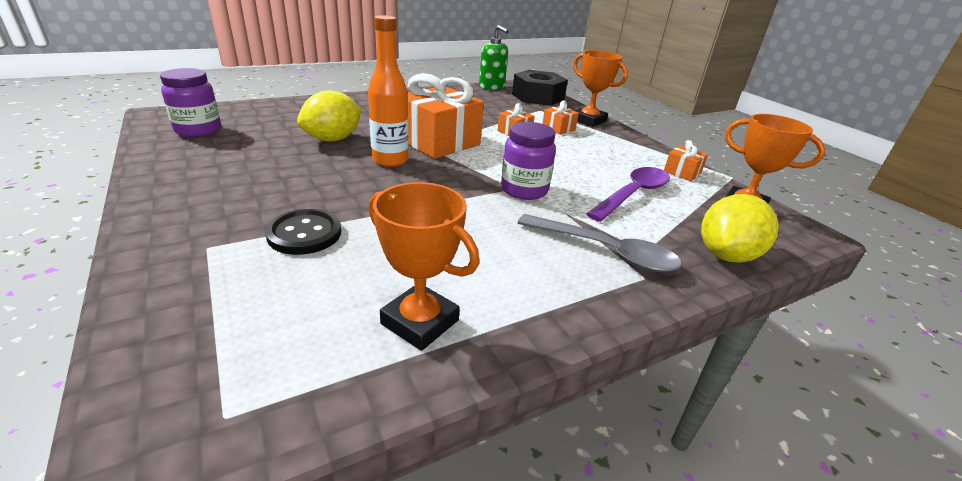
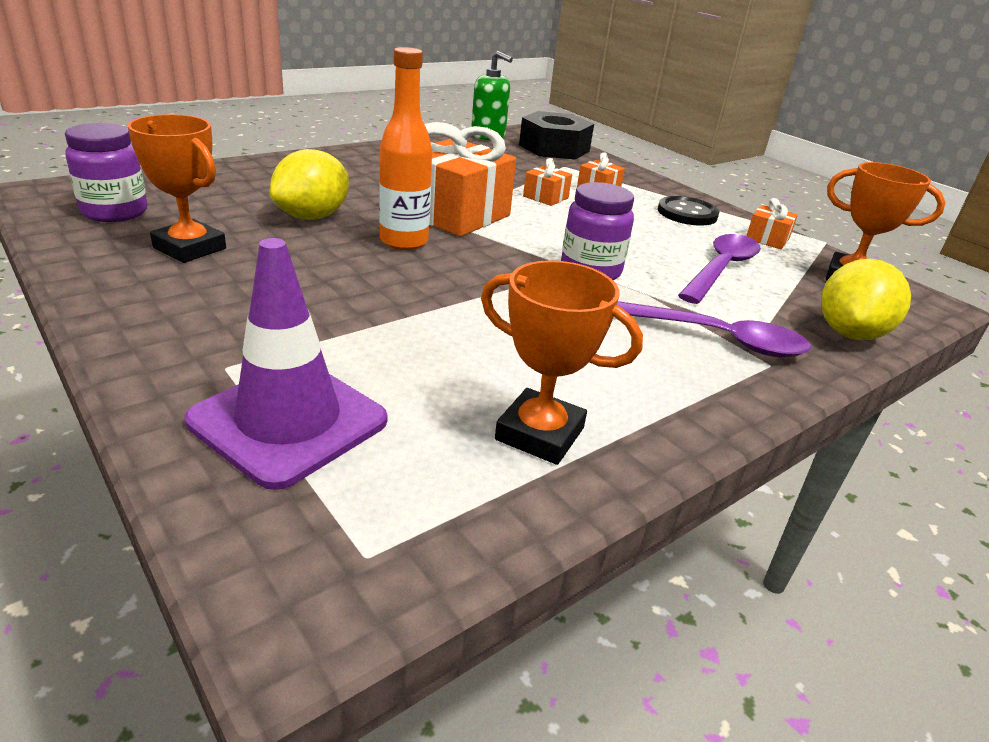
camera: 10 degrees left, 0 degrees up
black button [265,209,341,255] -> black button moved to [658,196,719,226]
grey spoon [518,214,682,272] -> purple spoon [617,301,811,357]
orange trophy [573,50,628,127] -> orange trophy moved to [128,114,226,263]
none -> purple traffic cone [184,238,387,490]

